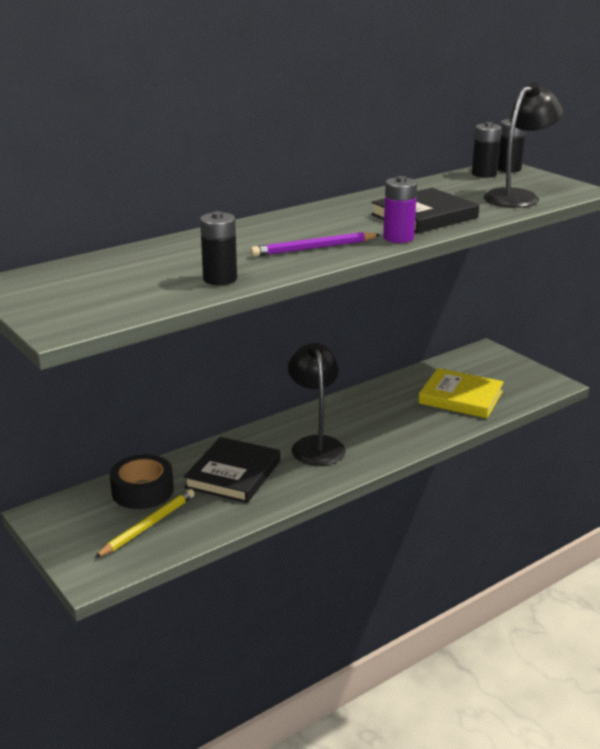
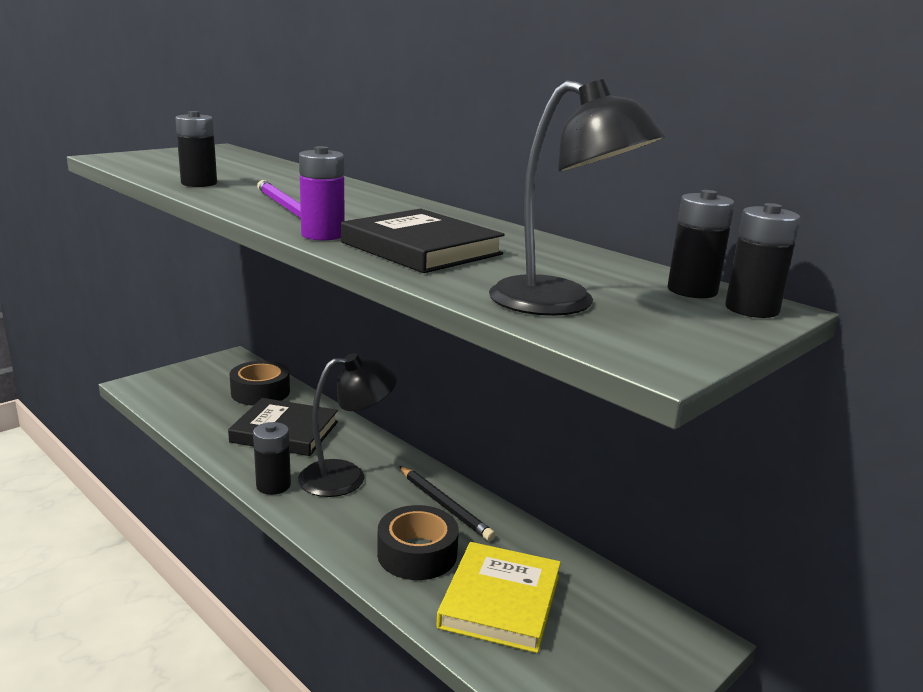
camera: 80 degrees right, 5 degrees down
yellow pencil [95,489,195,558] -> none
none -> black battery [253,422,291,495]
none -> black tape [377,505,459,580]
none -> black pencil [399,466,495,541]

